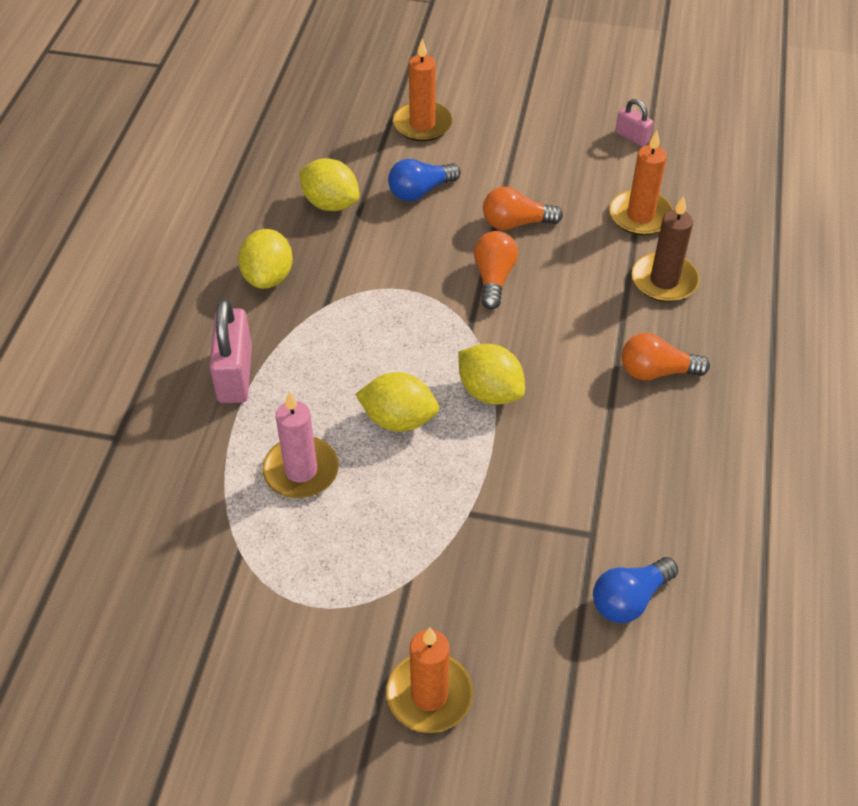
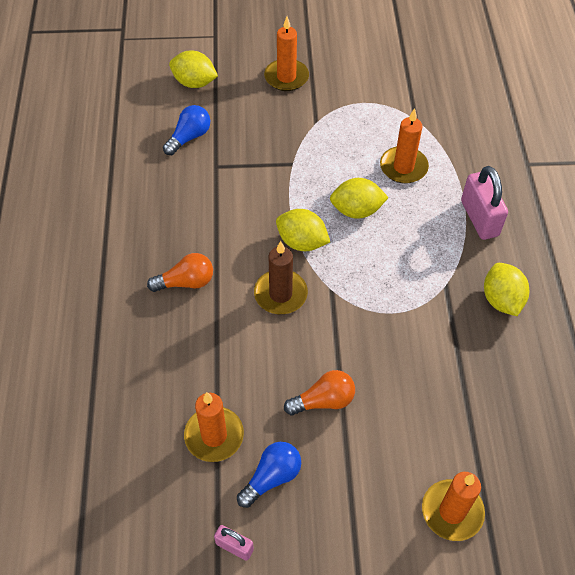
camera: 165 degrees right, 5 degrees up
pink candle [262,391,339,498] -> orange candle [380,108,429,184]
yellow lemon [299,158,359,211] -> yellow lemon moved to [169,50,218,88]
blue light bulb [388,159,461,201] -> blue light bulb moved to [237,442,301,508]
orange light bulb [474,231,518,310] -> none
brown candle [632,196,699,302] -> brown candle moved to [254,241,308,314]

